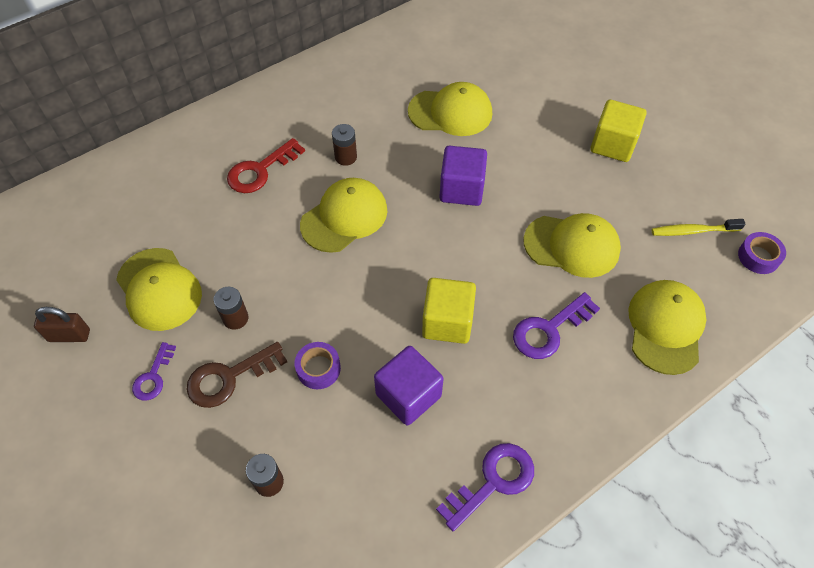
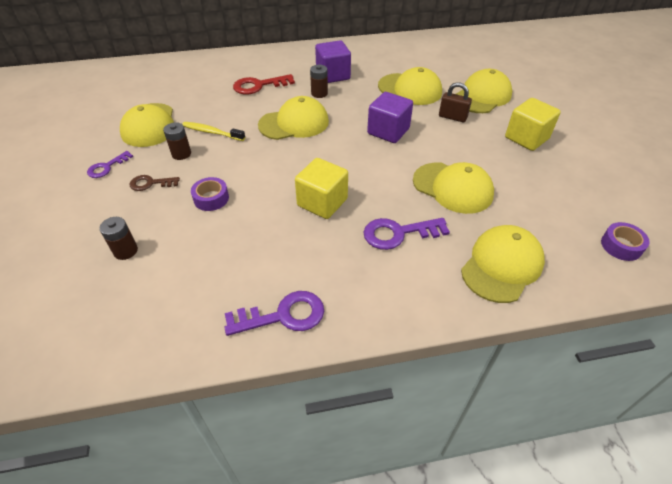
camera: 25 degrees right, 10 degrees down
brown padlock [34,307,90,342] -> brown padlock moved to [439,82,472,122]
brown key [187,342,287,408] -> brown key [130,175,180,191], size x0.63
purple cube [374,346,444,426] -> purple cube moved to [315,40,351,83]
yellow toothbrush [652,219,746,236] -> yellow toothbrush moved to [182,122,245,141]
none -> yellow cap [456,69,512,113]

